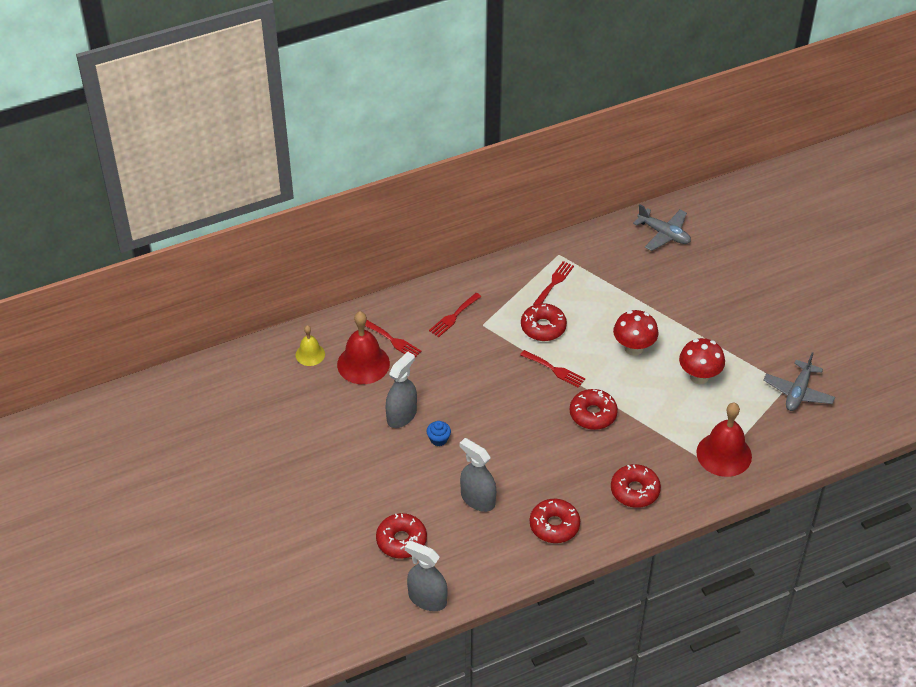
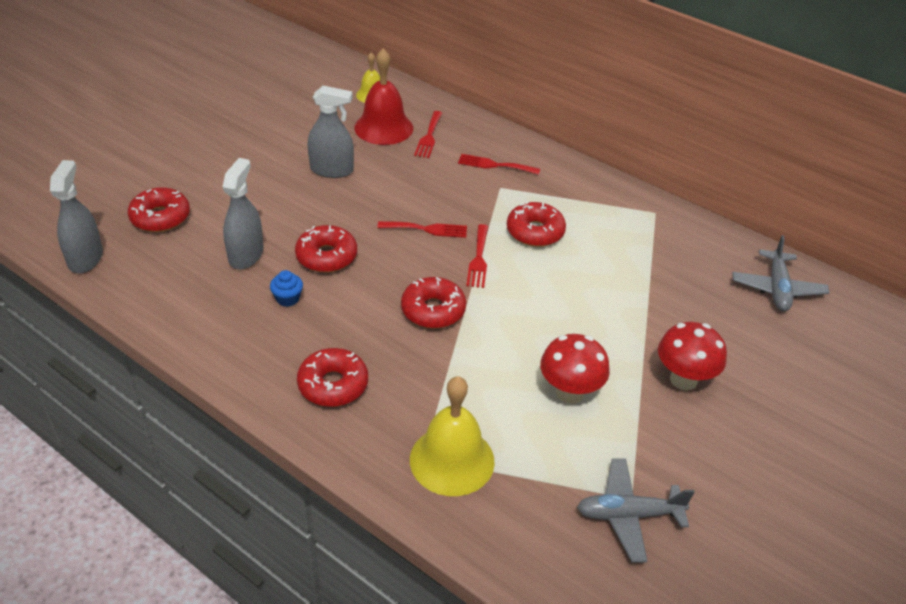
camera: 60 degrees right, 5 degrees down
blue cupcake [426,421,451,446] -> blue cupcake moved to [270,270,303,307]
red donut [530,499,580,543] -> red donut moved to [295,225,357,273]
red fork [533,261,574,305] -> red fork moved to [378,221,467,238]
red mushroom [613,310,659,356] -> red mushroom moved to [658,322,727,391]
red bell [696,403,752,477] -> yellow bell [410,376,495,496]

